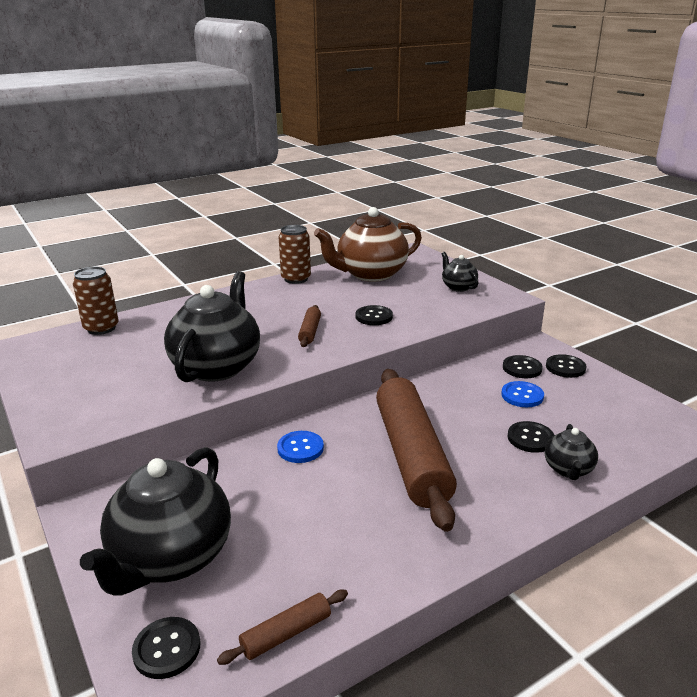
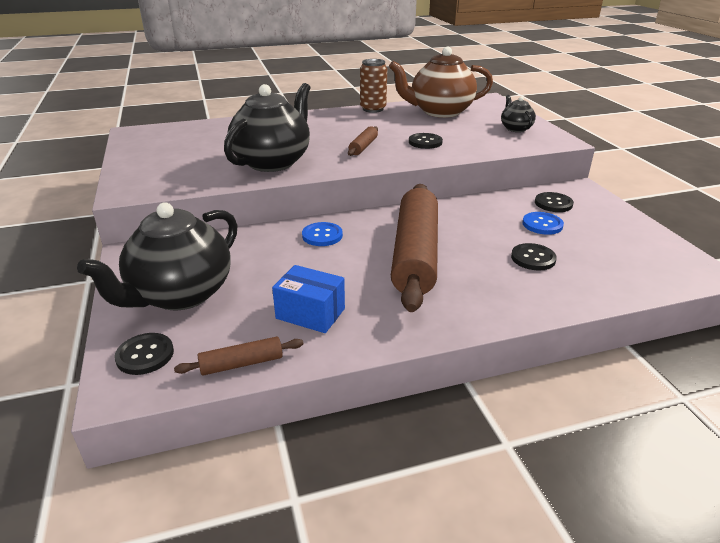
camera: 15 degrees right, 5 degrees up
brown can [73,267,119,335] -> none
black teapot [545,424,598,480] -> none
black button [546,354,587,378] -> none
none -> blue box [272,265,345,333]

